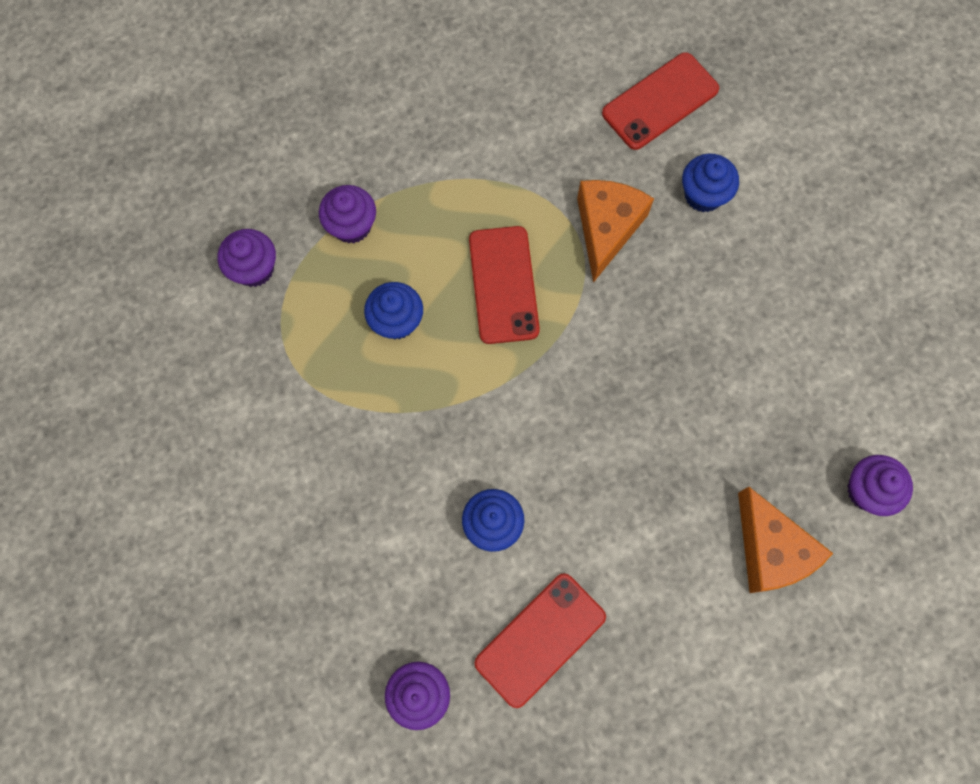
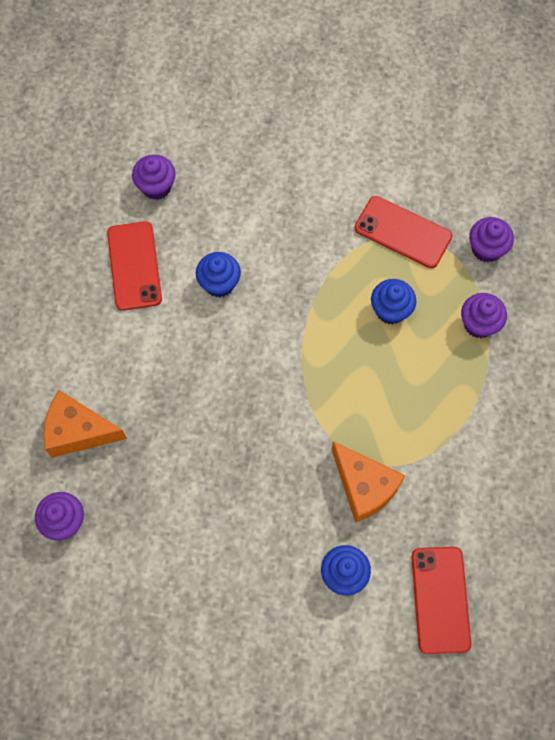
camera: 125 degrees right, 5 degrees down
red phone [469,226,540,344] -> red phone moved to [355,196,452,268]

